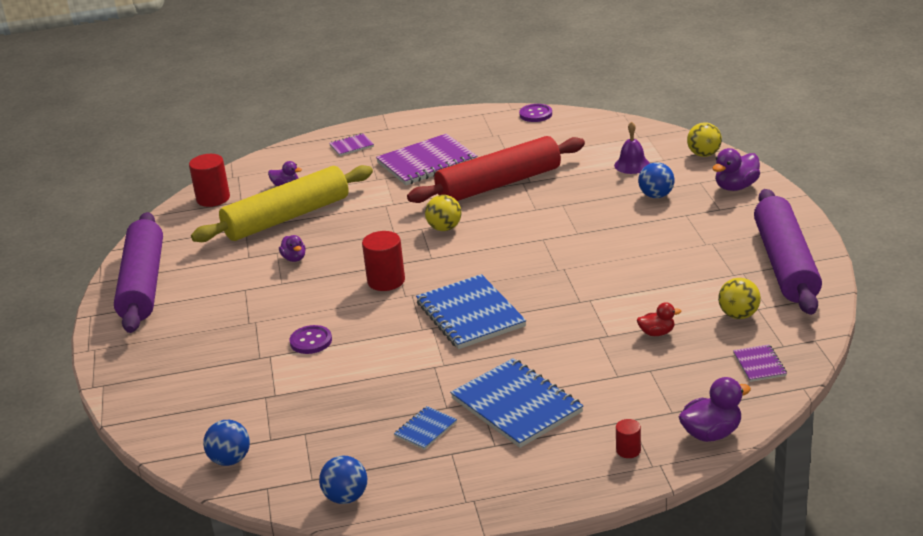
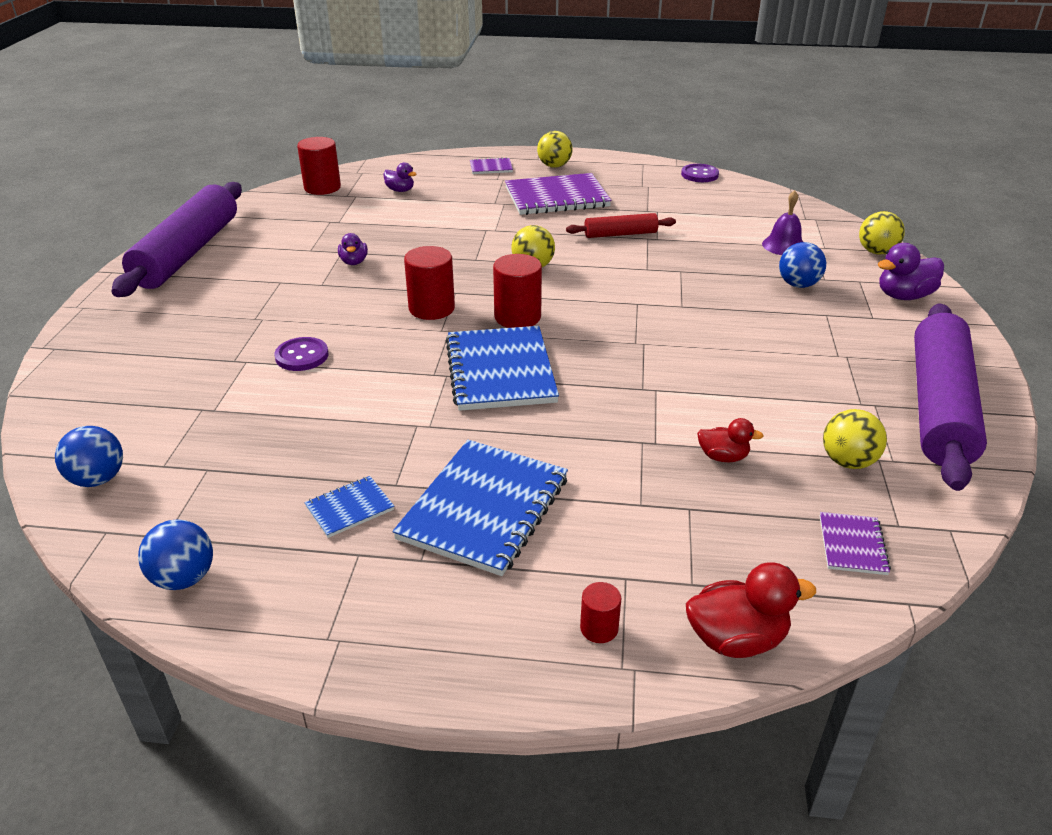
camera: 15 degrees right, 5 degrees up
yellow rolling pin [191,165,373,242] -> none
red rolling pin [407,136,585,203] -> red rolling pin [566,213,676,238], size x0.48
blue notebook [450,358,584,448] -> blue notebook turned 45 degrees clockwise [392,440,568,576]
purple duck [679,377,751,442] -> red duck [686,562,816,658]
none -> red cylinder [493,254,542,328]
none -> yellow ball [537,131,572,168]

